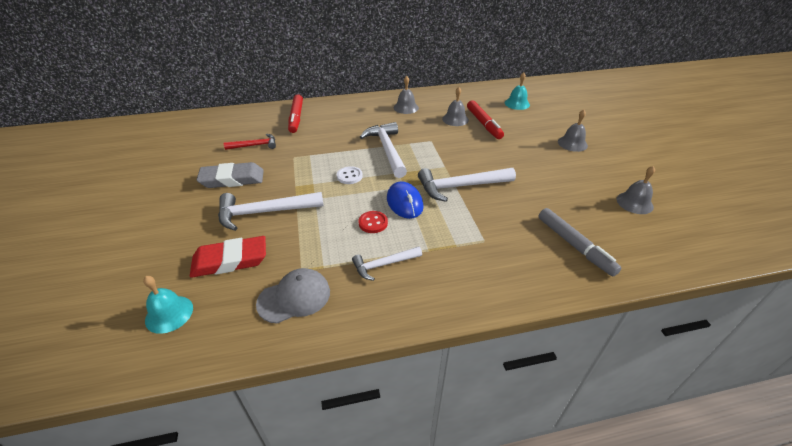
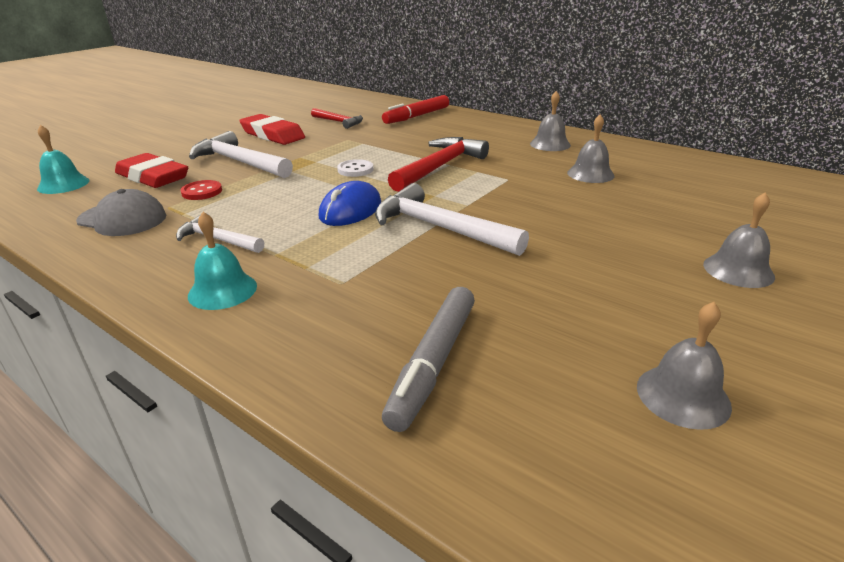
camera: 50 degrees right, 10 degrees down
grey eraser [196,162,264,188] -> red eraser [239,114,305,145]
red button [358,211,388,233] -> red button moved to [181,180,222,200]
white hammer [360,122,407,178] -> red hammer [388,137,489,192]
red marker [467,100,504,139] -> none
turquoise bell [505,72,530,110] -> turquoise bell moved to [188,212,257,310]

